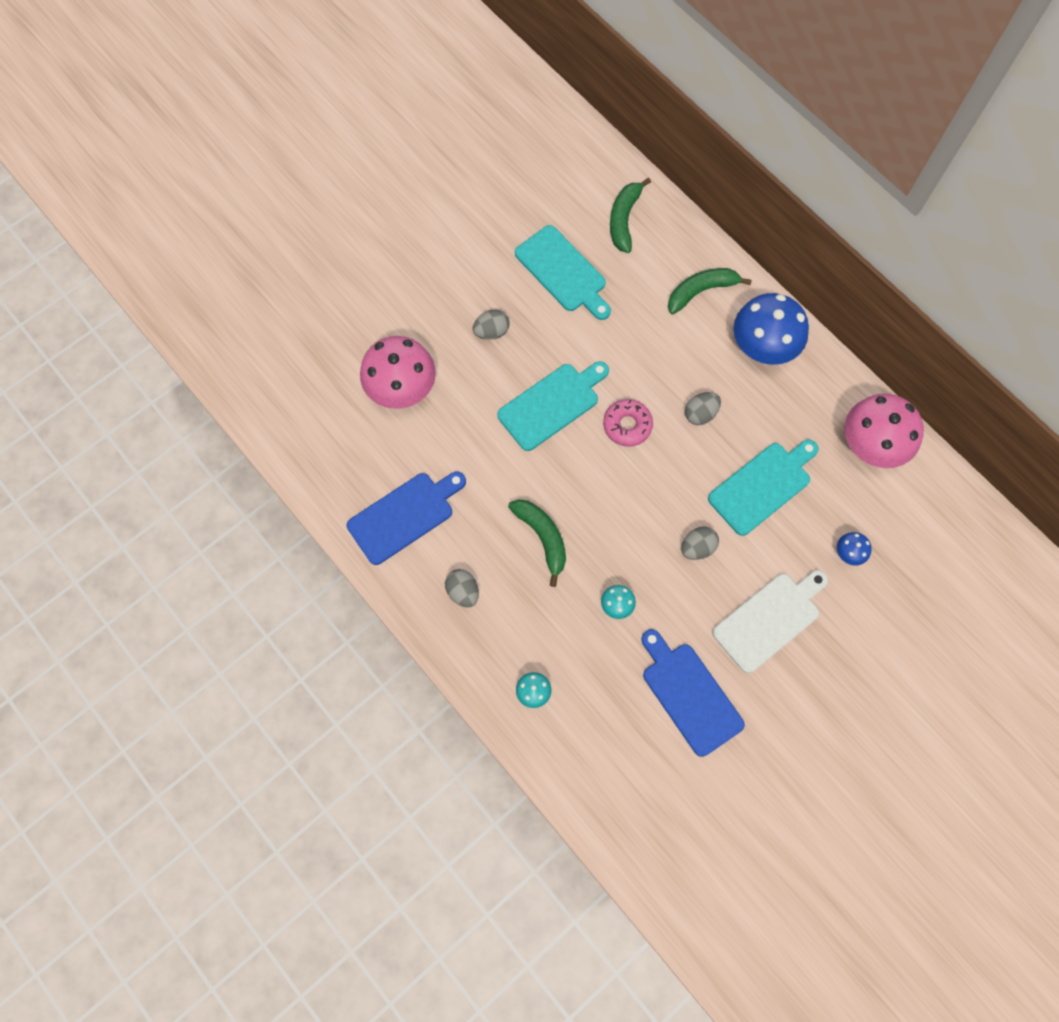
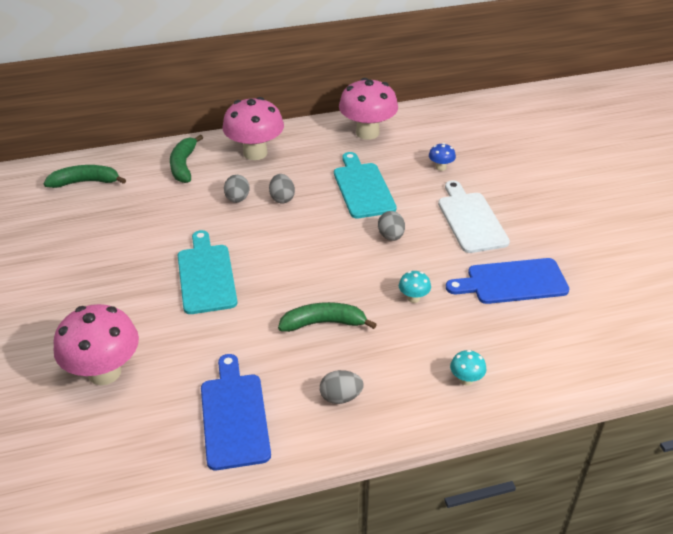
camera: 65 degrees left, 30 degrees down
grey egg [472,310,510,340] -> grey egg moved to [224,175,250,203]
turquoise cutting board [515,225,611,320] -> none
pink donut [603,399,653,447] -> none
green banana [610,178,651,253] -> green banana turned 135 degrees clockwise [44,165,126,188]
blue mushroom [733,293,809,365] -> pink mushroom [222,97,284,160]

